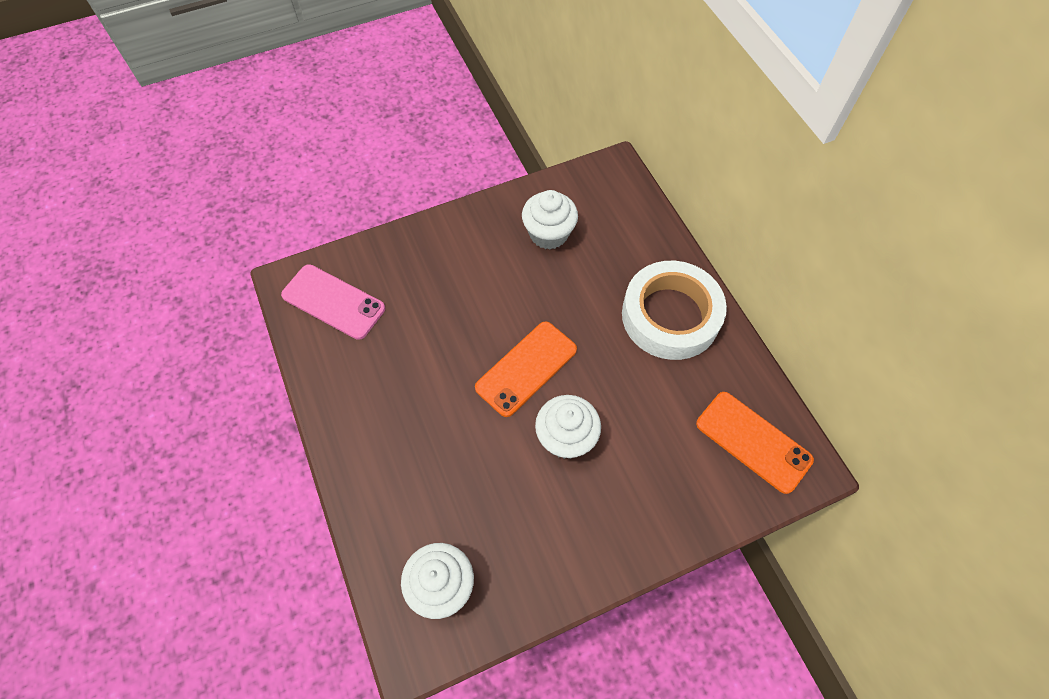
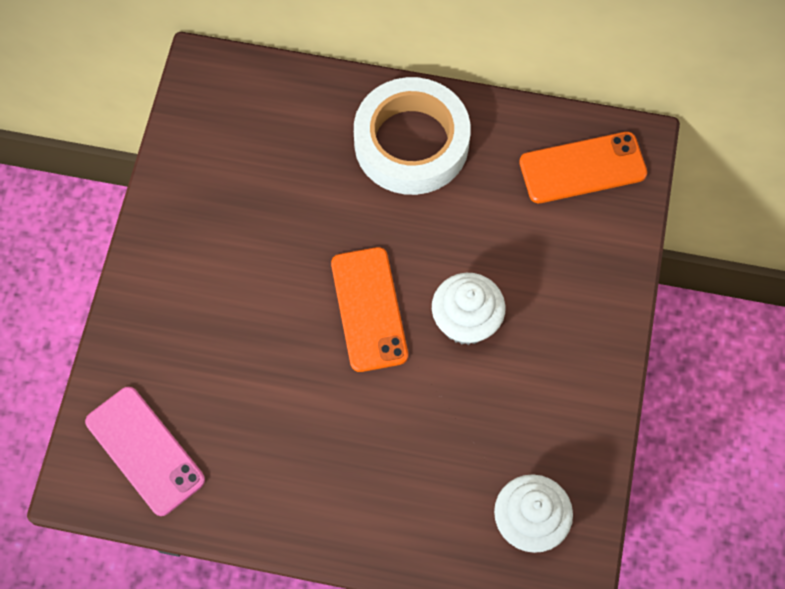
camera: 55 degrees left, 5 degrees up
pink phone [281,264,385,340] -> pink phone turned 75 degrees clockwise [85,387,205,516]
white cupcake [522,190,578,249] -> none

